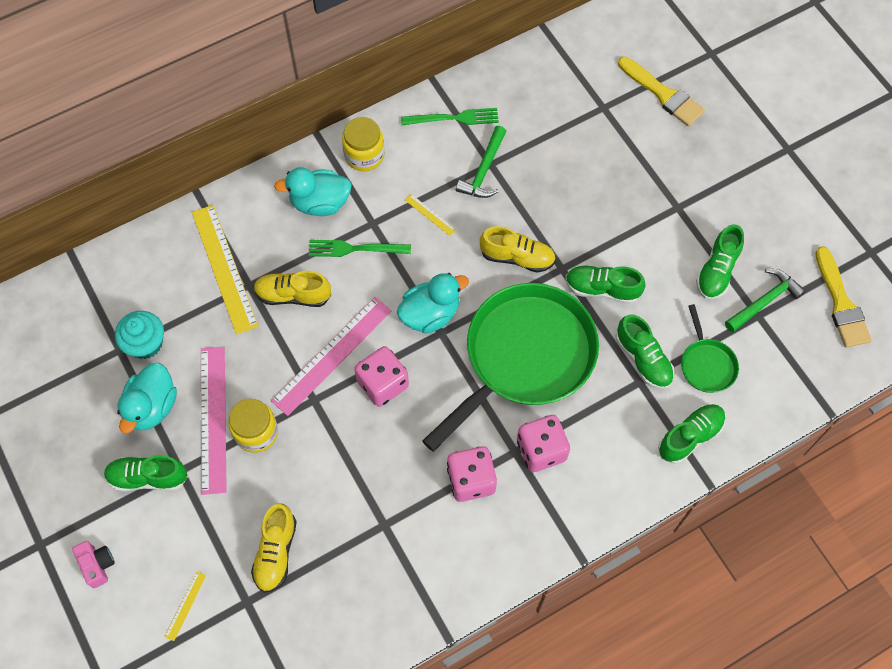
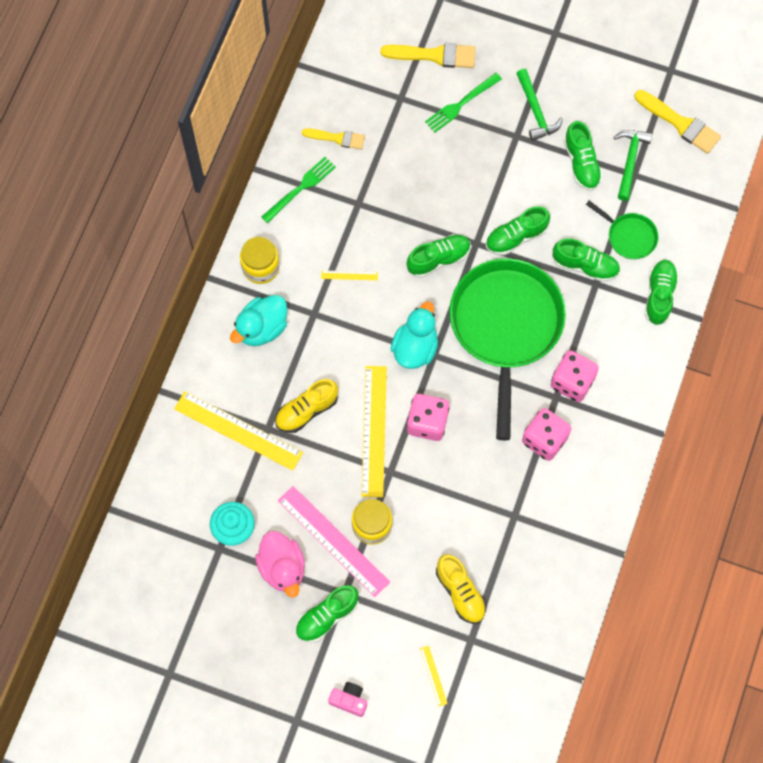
camera: 40 degrees left, 5 degrees up
turquoise duck [117,363,177,433] -> pink duck [255,531,305,597]
pink ruler [271,297,392,416] -> yellow ruler [362,366,387,497]
green fork [309,240,411,257] -> green fork moved to [425,73,502,133]
green hammer [456,126,507,198] -> green hammer moved to [516,69,563,141]
yellow shoe [480,226,556,273] -> green shoe [407,234,471,278]
none -> yellow brush [302,128,365,149]

